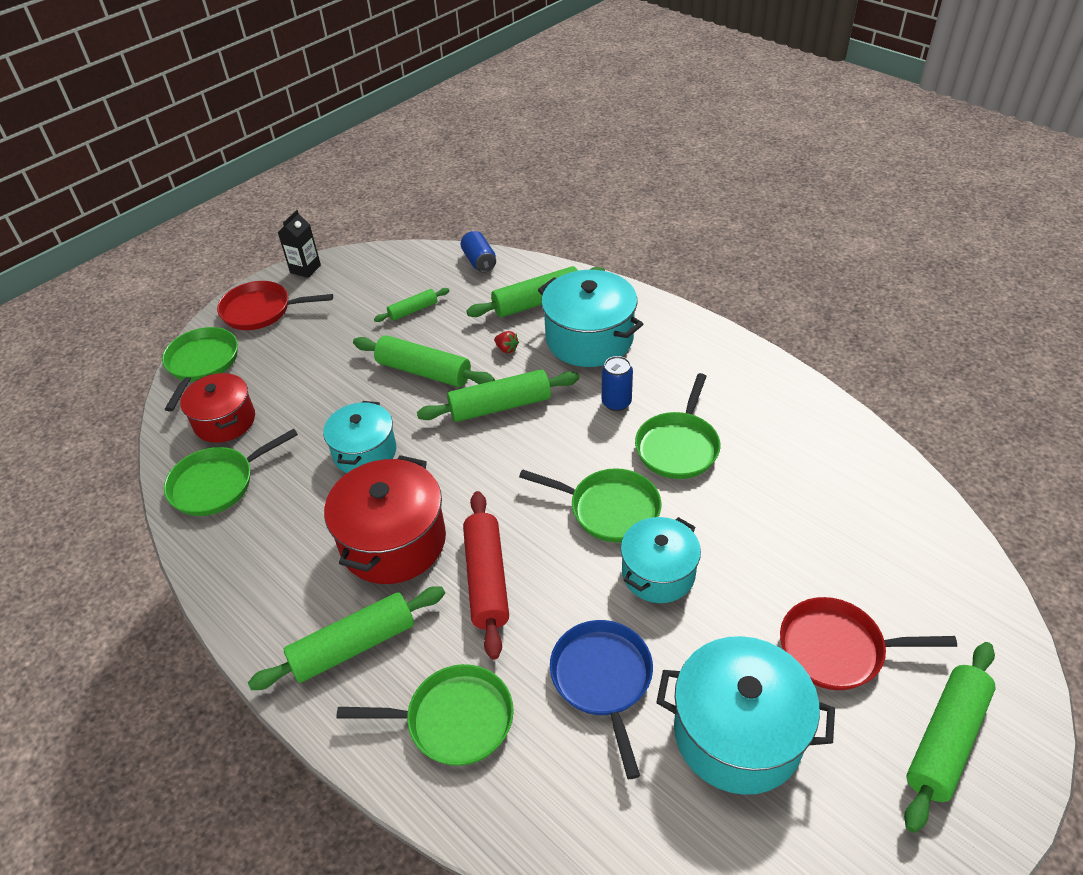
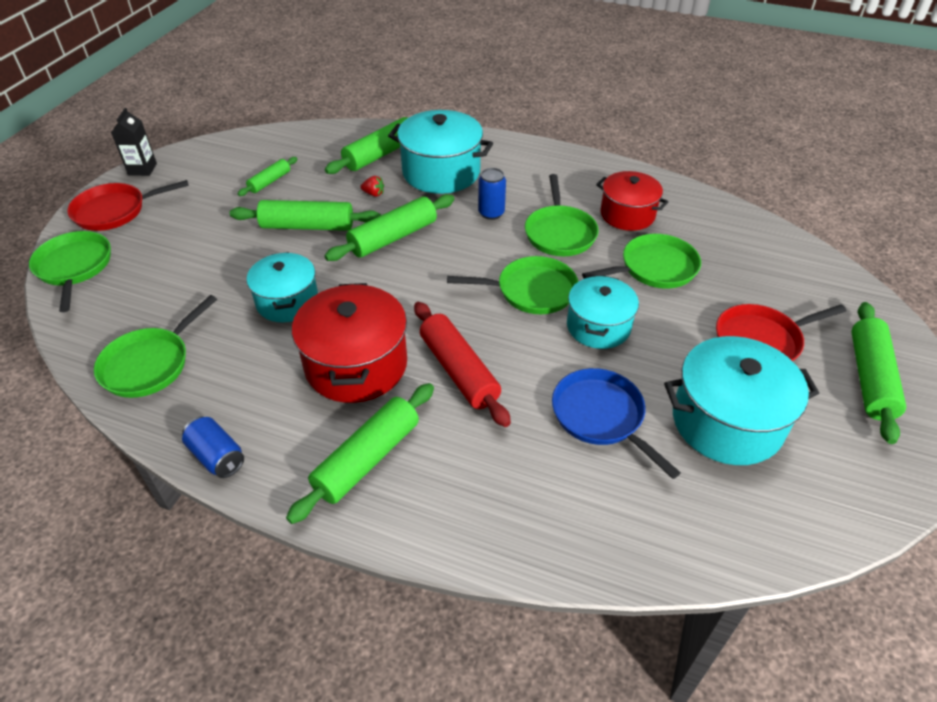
camera: 25 degrees left, 0 degrees up
red pot [180,373,255,443] -> red pot moved to [596,171,668,231]
green pan [336,664,514,766] -> green pan moved to [582,234,701,289]
blue can [460,231,496,273] -> blue can moved to [182,416,244,478]

